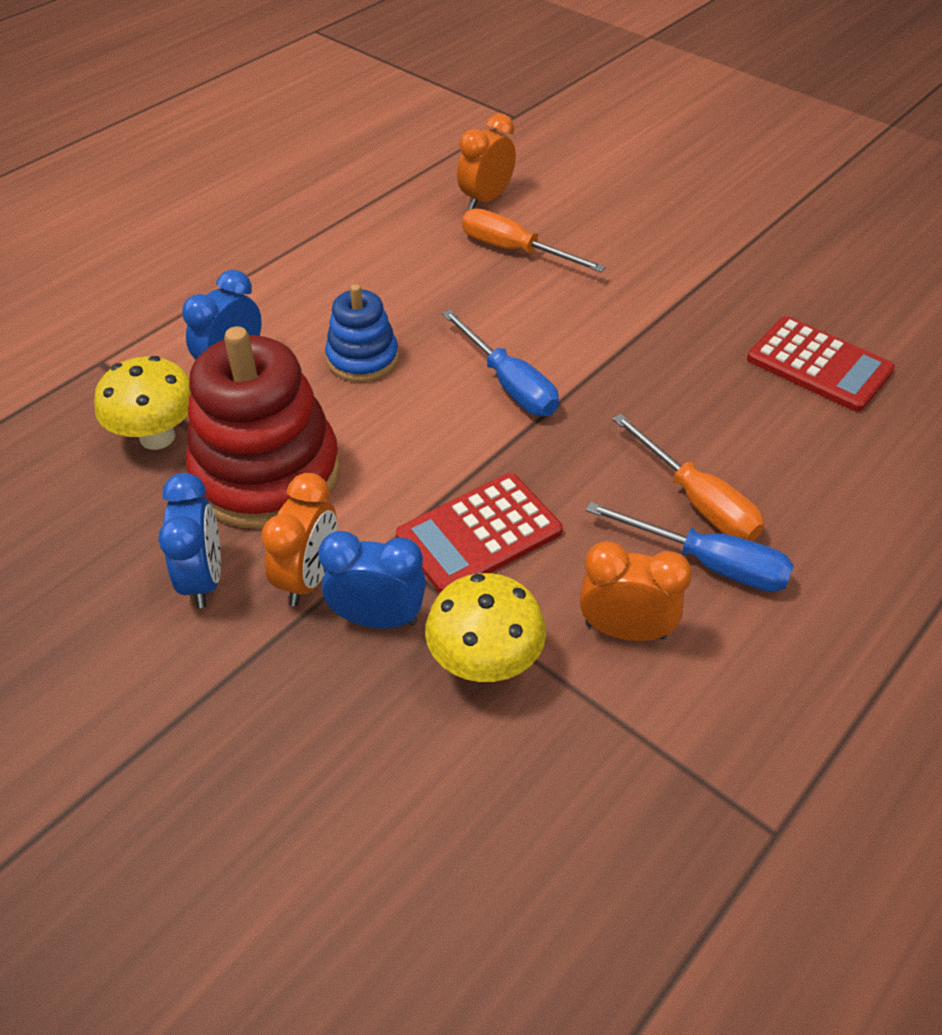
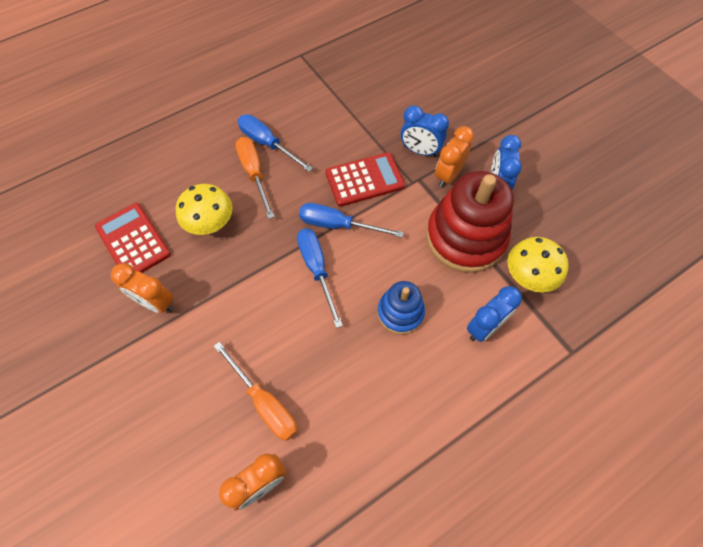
camera: 165 degrees left, 15 degrees up
yellow mushroom [425,573,546,682] -> yellow mushroom moved to [176,184,233,235]
orange clock [580,541,692,641] -> orange clock moved to [111,263,174,313]
none -> blue screwdriver [299,203,404,238]

